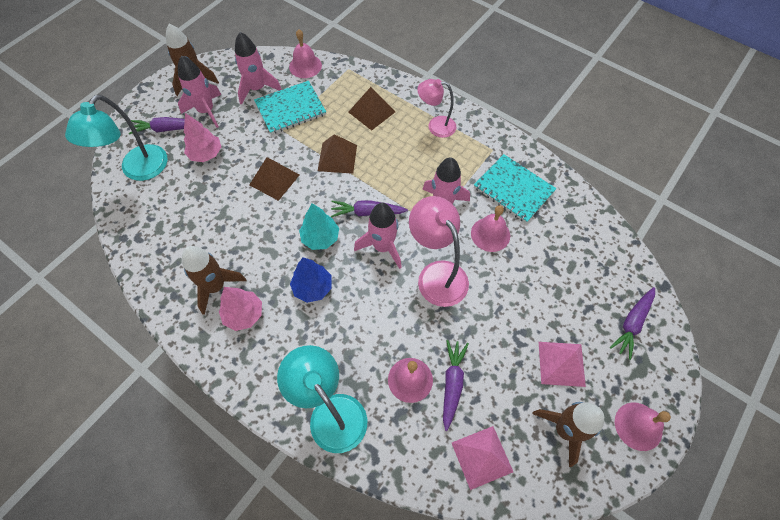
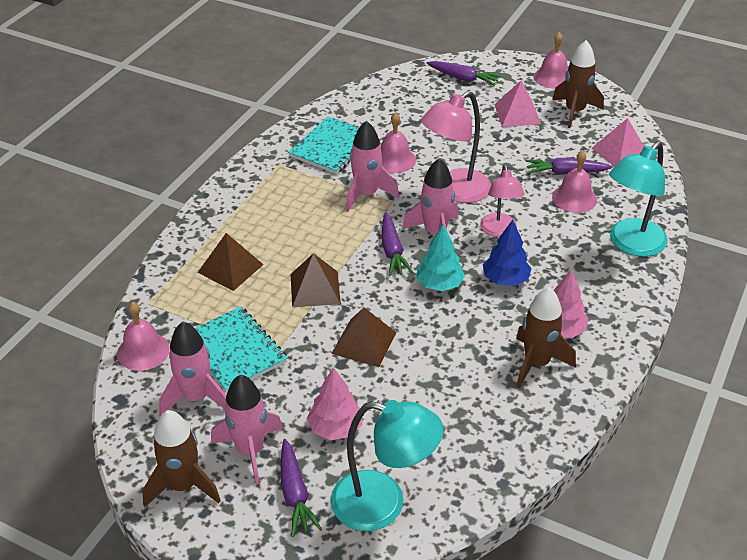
camera: 100 degrees left, 20 degrees down
pink lamp [417,79,456,138] -> pink lamp moved to [480,165,525,237]

